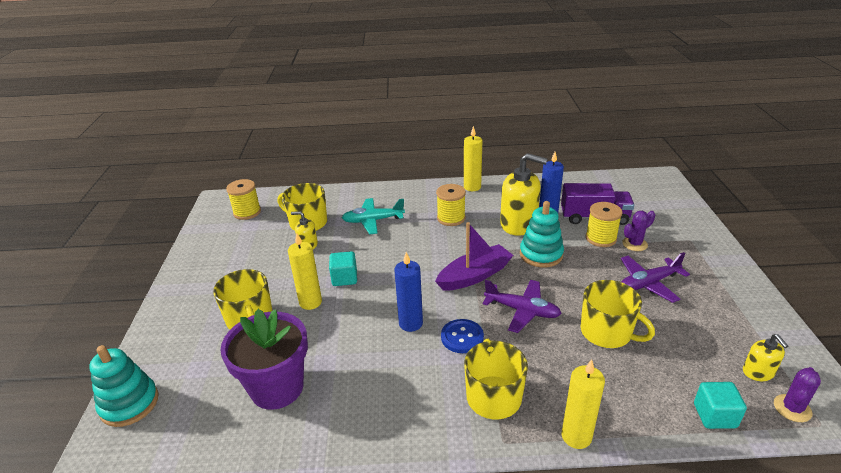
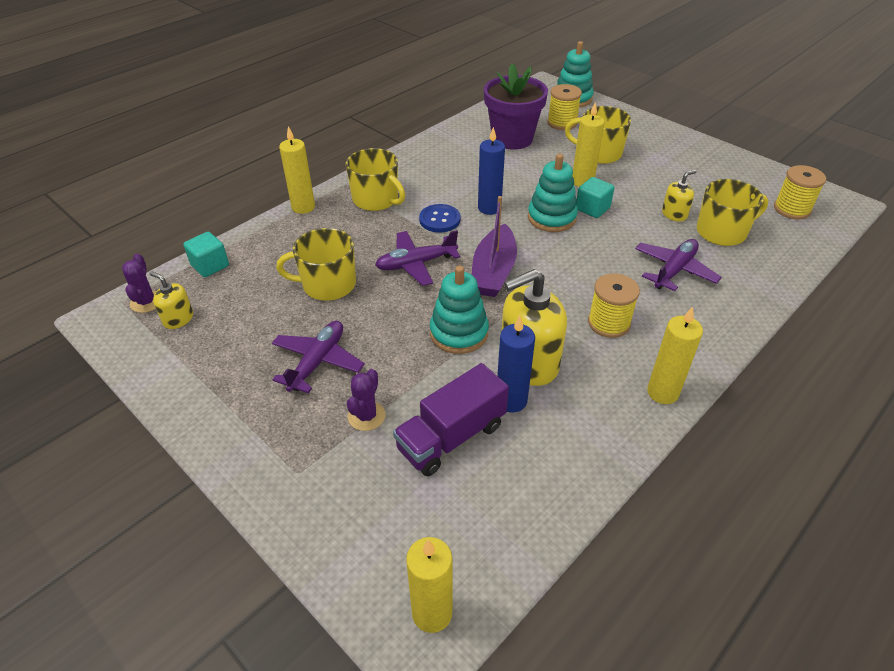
camera: 135 degrees right, 10 degrees up
turquoise plane [342,198,405,234] -> purple plane [635,239,722,291]
yellow spool [586,202,623,247] -> yellow spool moved to [547,84,582,130]
none -> yellow candle [406,537,452,633]
none -> turquoise stacking toy [528,154,578,232]

